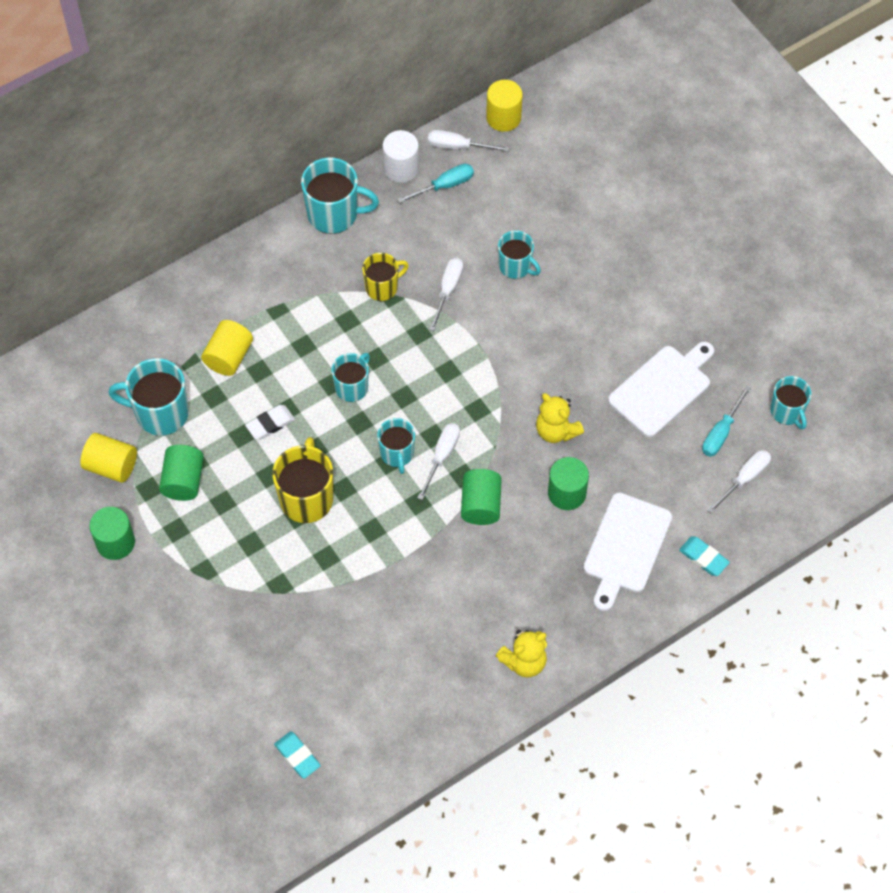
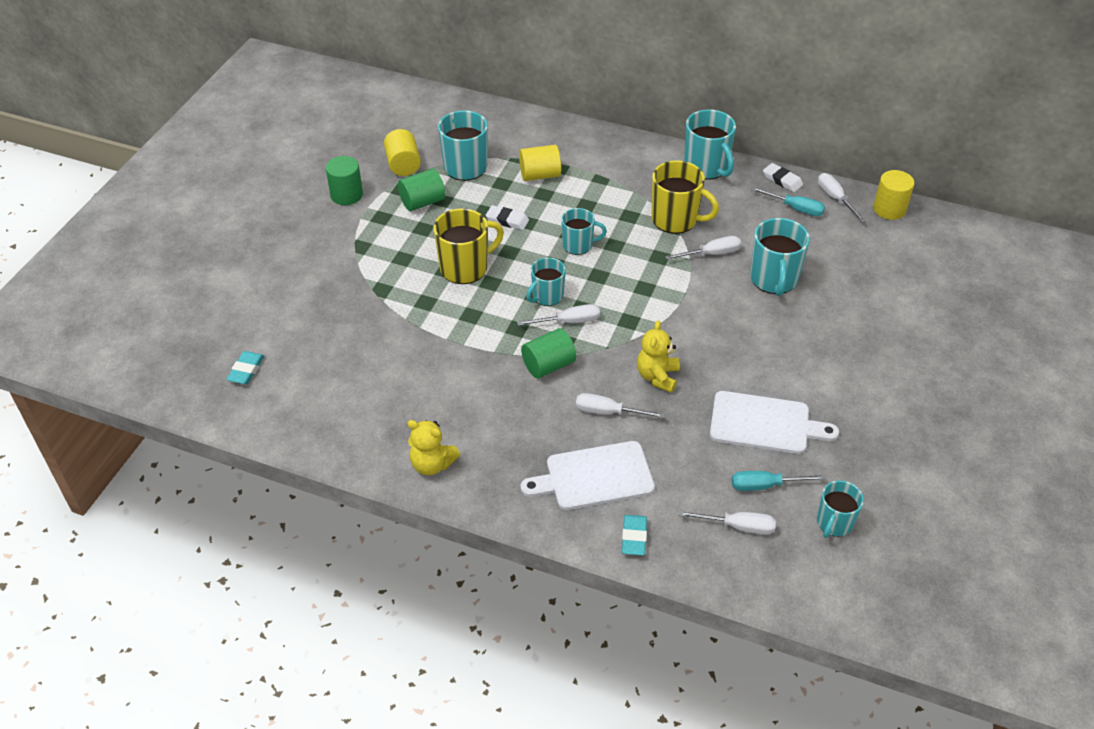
camera: 55 degrees right, 15 degrees down
yellow mug [362,253,409,301] -> yellow mug [651,160,719,234], size x1.57
white cylinder [383,130,419,183] -> white eraser [763,163,803,192]
turquoise mug [498,230,541,279] -> turquoise mug [750,218,810,296], size x1.57
green cylinder [548,457,589,510] -> white screwdriver [576,393,665,418]

